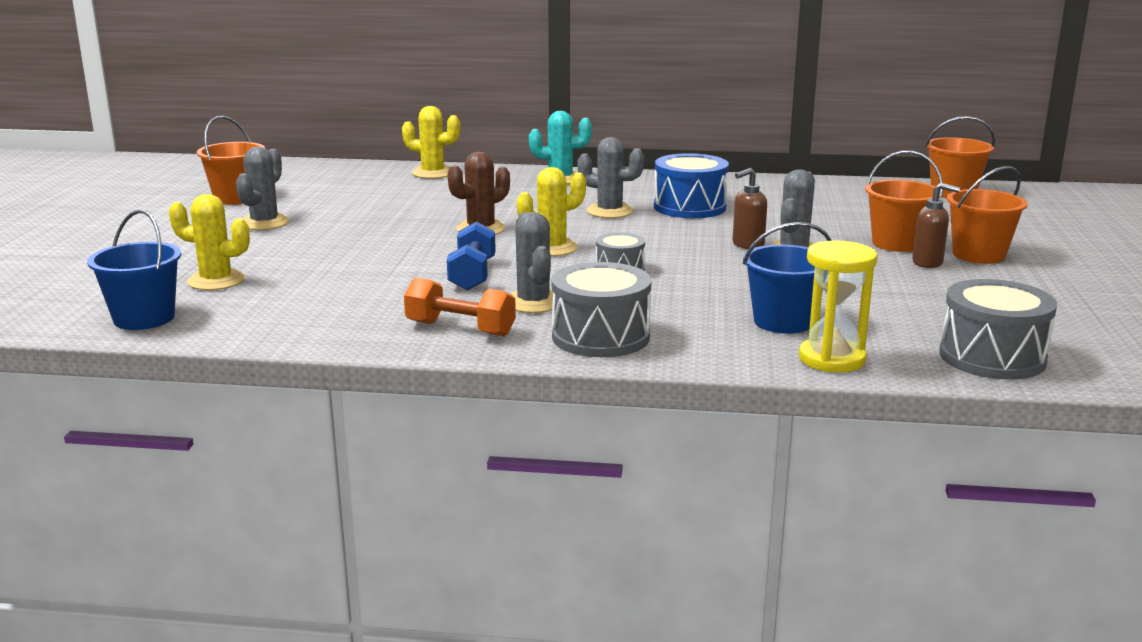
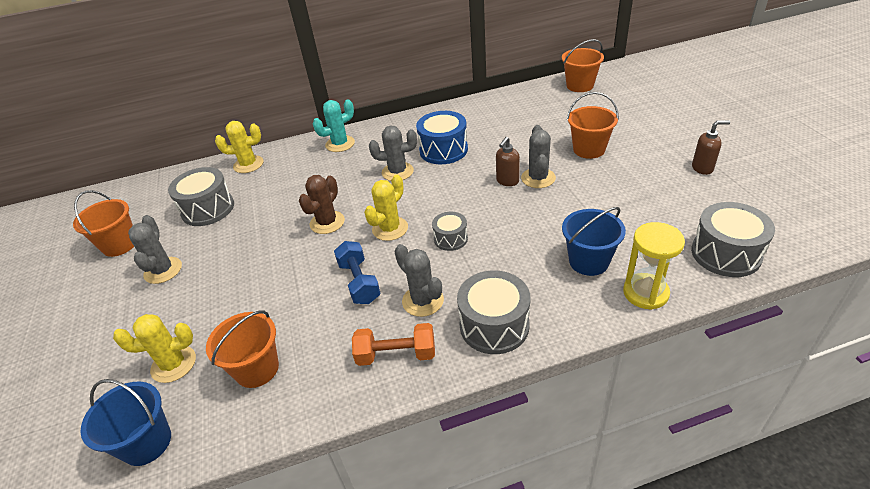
camera: 20 degrees left, 20 degrees up
brown soap dispenser [912,183,960,268] -> brown soap dispenser moved to [692,120,730,175]
orange bucket [947,166,1028,264] -> orange bucket moved to [206,310,279,388]
none -> grey drum [168,167,234,226]

